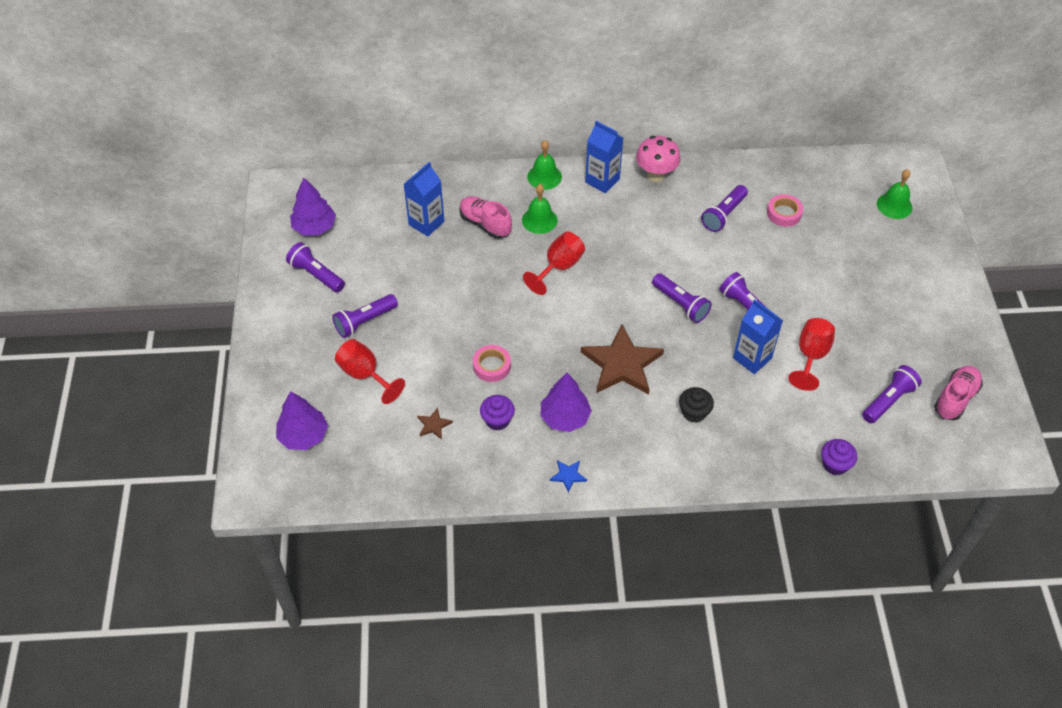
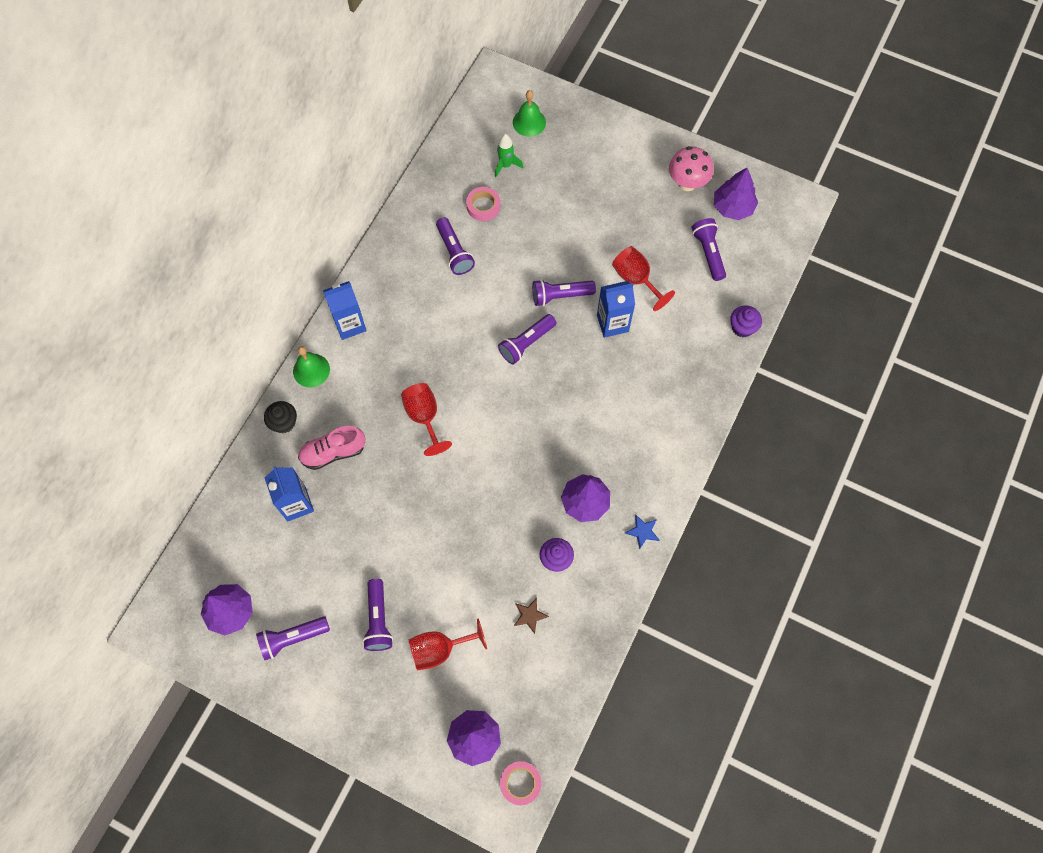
camera: 60 degrees left, 15 degrees up
pink tape [473,345,511,382] -> pink tape moved to [500,761,542,805]
green bell [522,184,557,234] -> none
brown star [581,324,664,394] -> none
pink mushroom [636,136,681,182] -> pink mushroom moved to [669,146,713,191]
purple flashlight [652,273,712,323] -> purple flashlight turned 150 degrees clockwise [498,314,556,364]
black cupcake [679,387,714,423] -> black cupcake moved to [264,401,297,433]
pink shoe [934,366,983,420] -> purple tree [714,168,758,220]
none -> green rocket [495,134,523,178]

